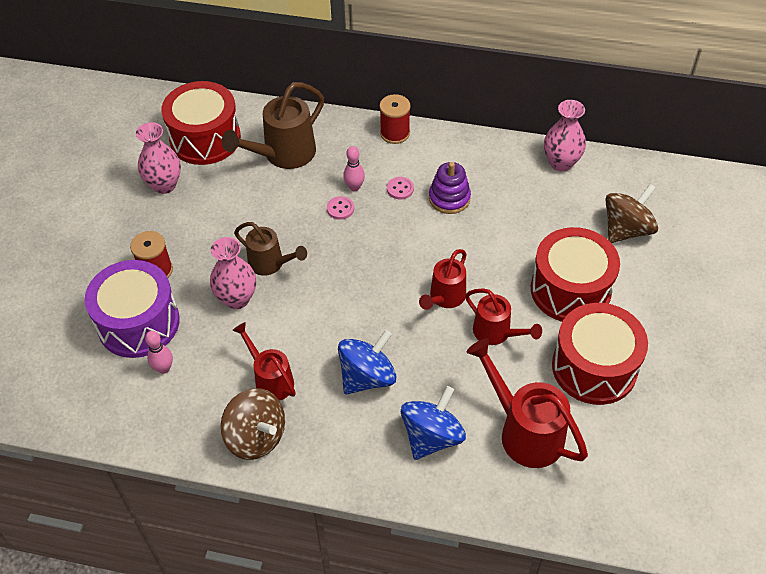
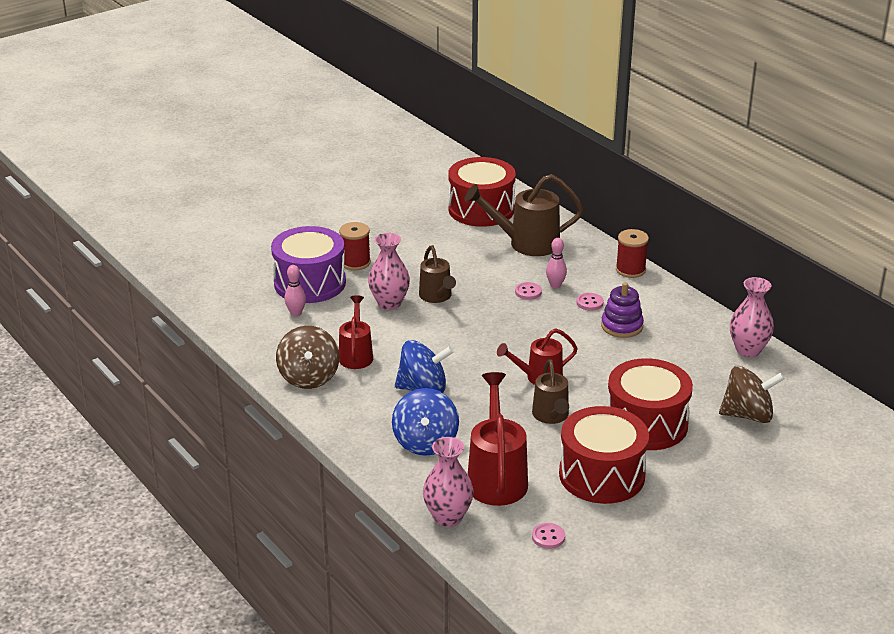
camera: 40 degrees right, 20 degrees down
pink vase [136,122,181,194] -> pink vase moved to [423,437,473,527]
blue spinning top [401,386,466,460] -> blue spinning top turned 105 degrees clockwise [392,388,459,456]
red watering can [465,288,542,345] -> brown watering can [532,359,569,424]
none -> pink button [532,523,565,549]

